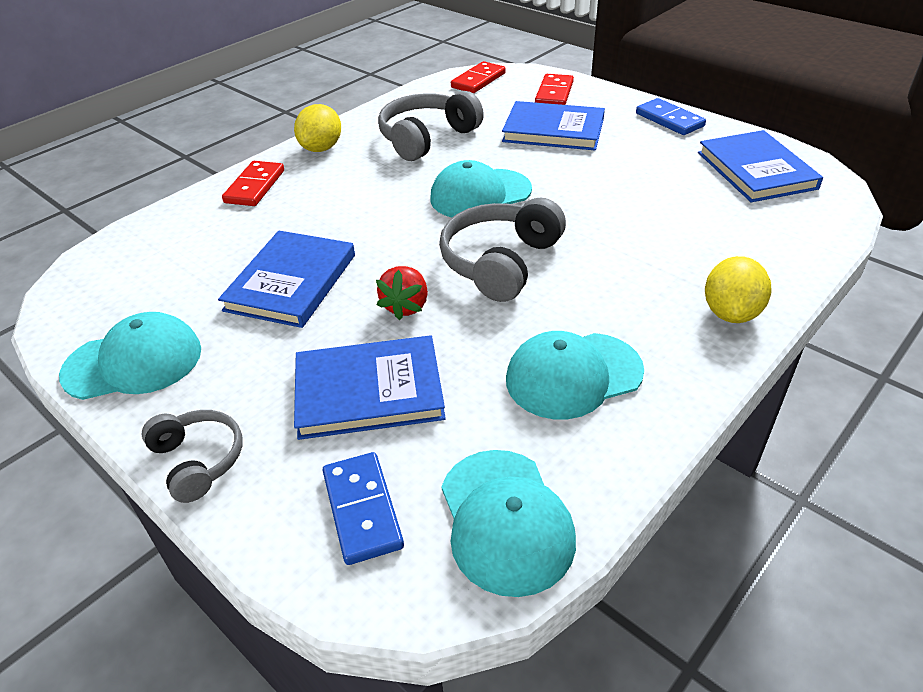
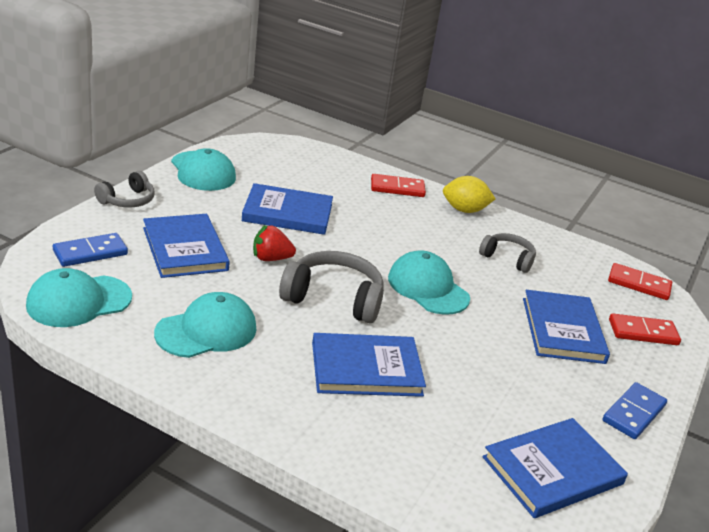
camera: 70 degrees right, 10 degrees down
grey headphones [378,91,484,161] -> grey headphones [479,233,536,273], size x0.61
turquoise cap [506,331,644,419] -> turquoise cap turned 90 degrees clockwise [154,292,256,358]
yellow lemon [705,256,772,323] -> none
none -> blue book [312,333,426,397]

